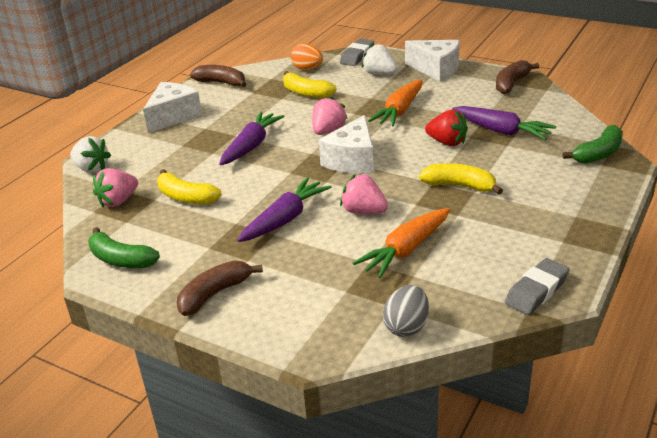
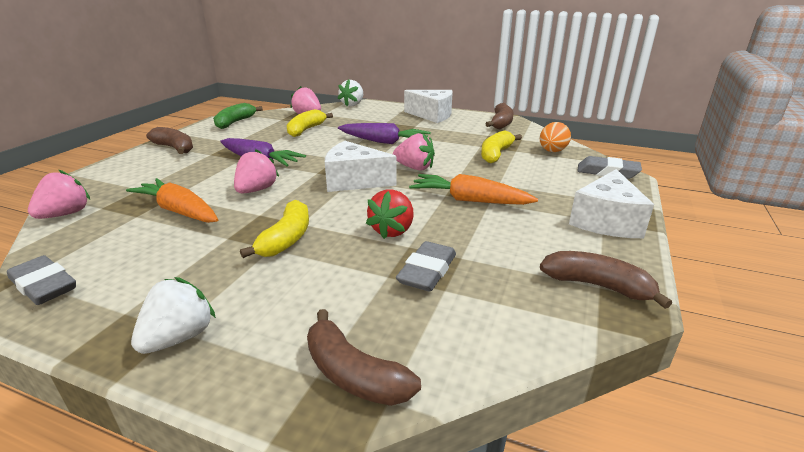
camera: 80 degrees right, 5 degrees down
white strawberry [362,44,397,75] -> white strawberry moved to [131,277,216,354]
grey egg [383,285,429,337] -> pink strawberry [28,170,90,219]
purple carrot [452,106,557,140] -> grey eraser [396,241,456,292]
green banana [562,125,623,164] -> brown banana [307,309,421,406]

